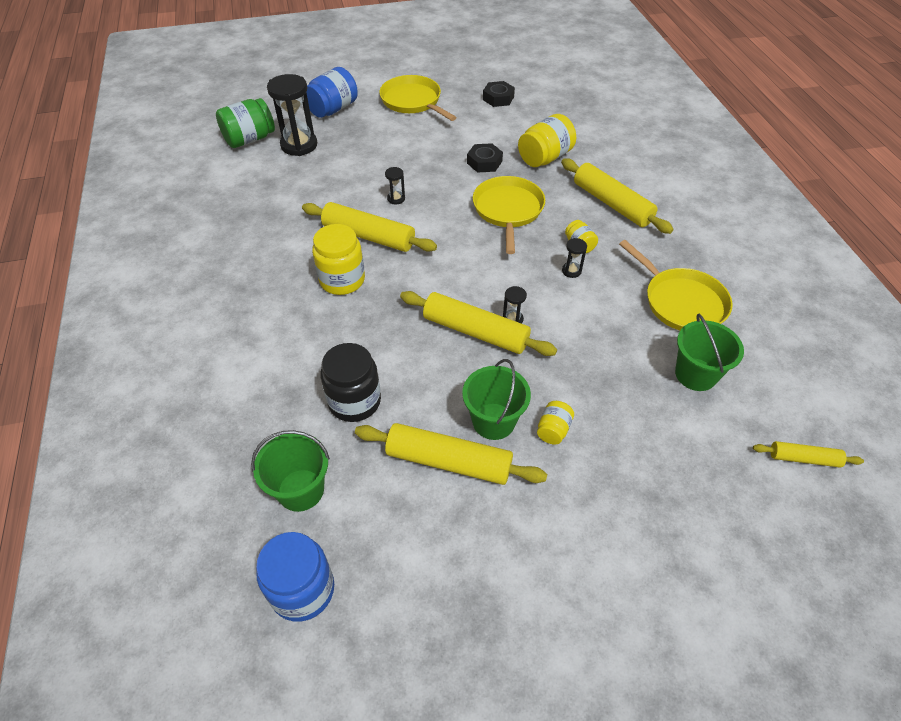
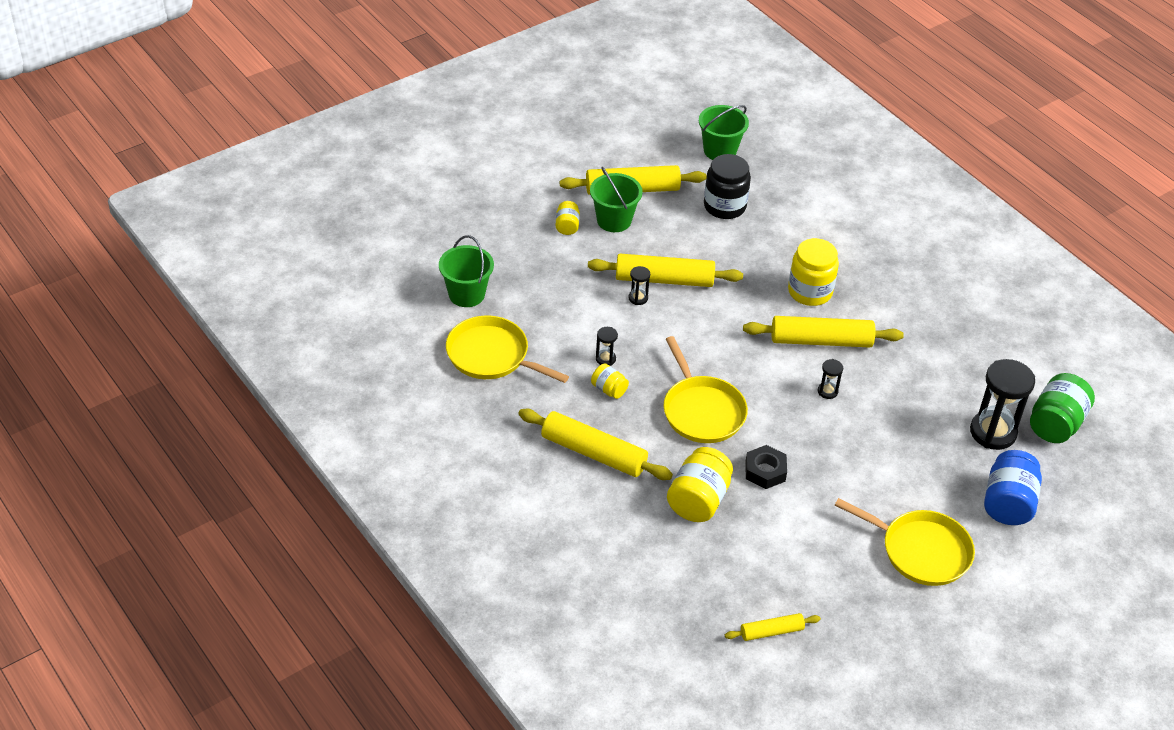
camera: 155 degrees right, 5 degrees down
blue jar [256,532,334,622] -> none
black nut [483,81,515,107] -> none
yellow rolling pin [753,441,864,468] -> yellow rolling pin moved to [725,613,821,641]

